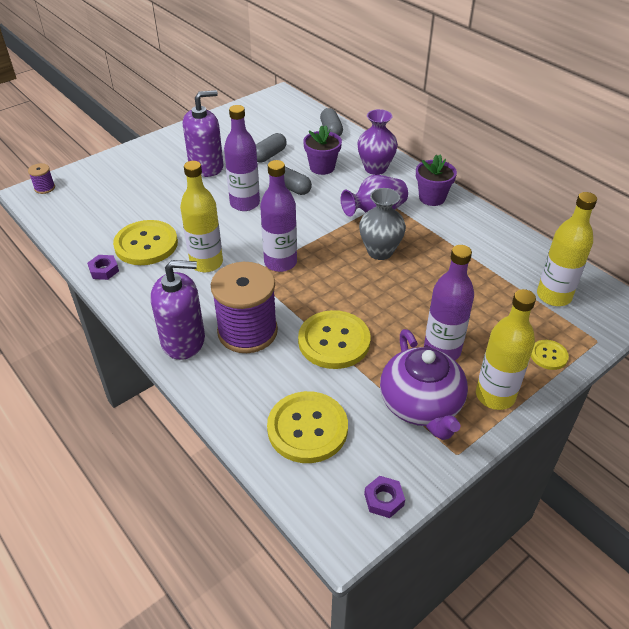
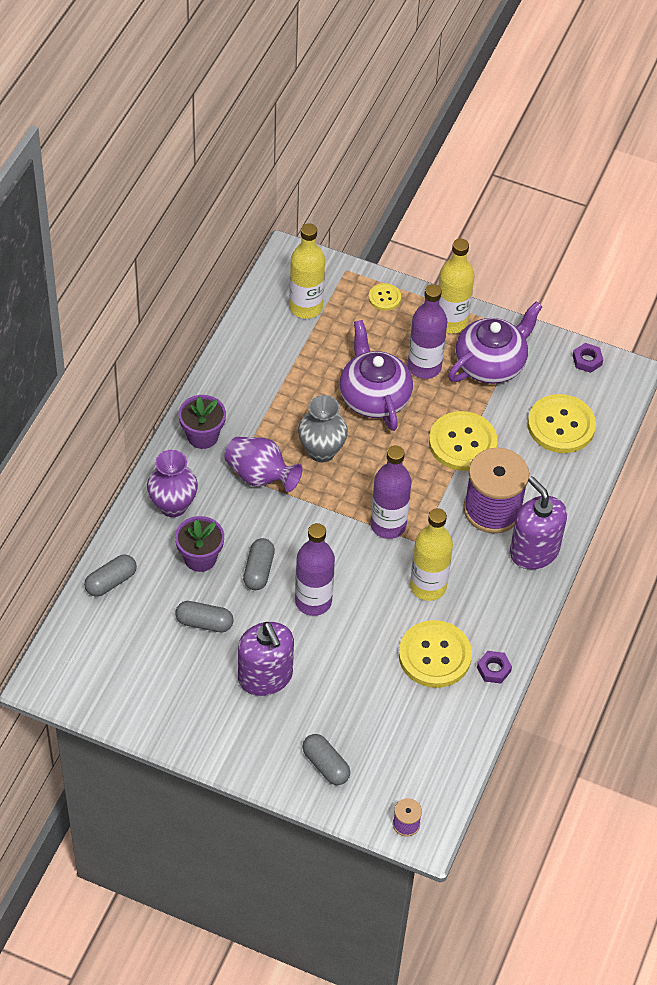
camera: 120 degrees left, 10 degrees up
purple soap dispenser [183,90,223,177] -> purple soap dispenser turned 150 degrees counterclockwise [238,622,294,696]
none -> grey capsule [302,734,350,785]
none -> purple teapot [340,320,413,431]

